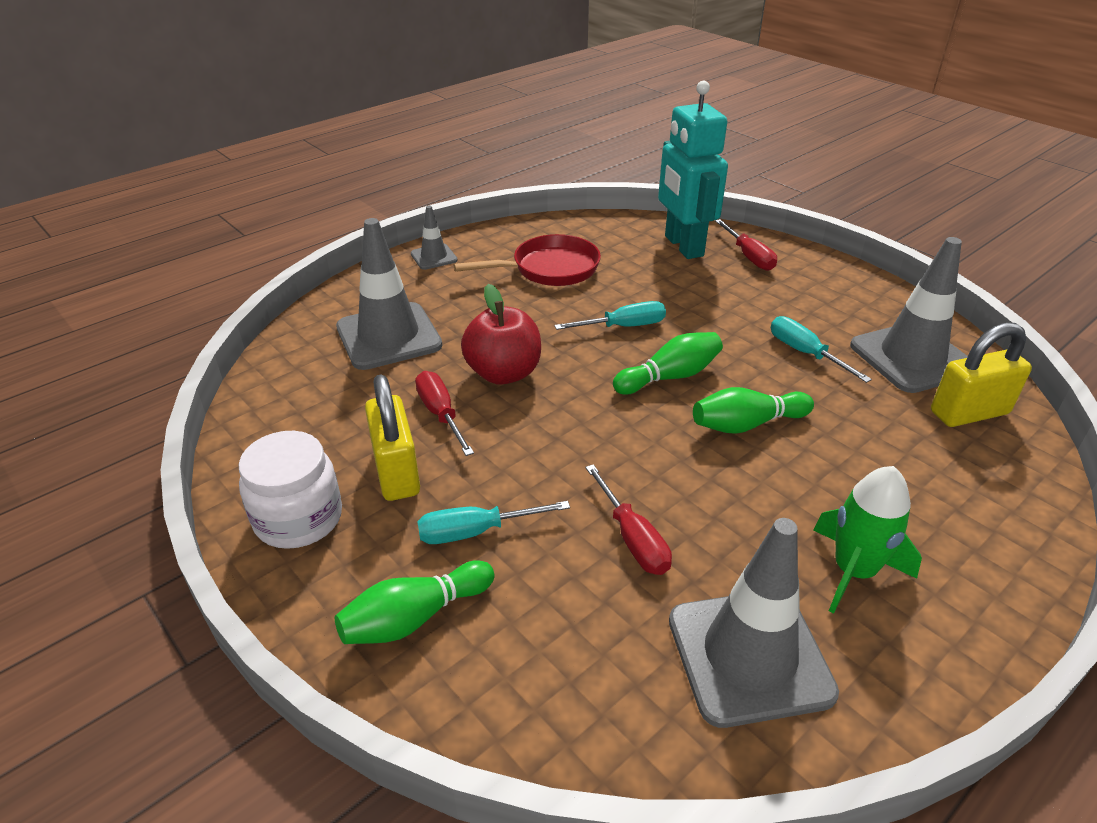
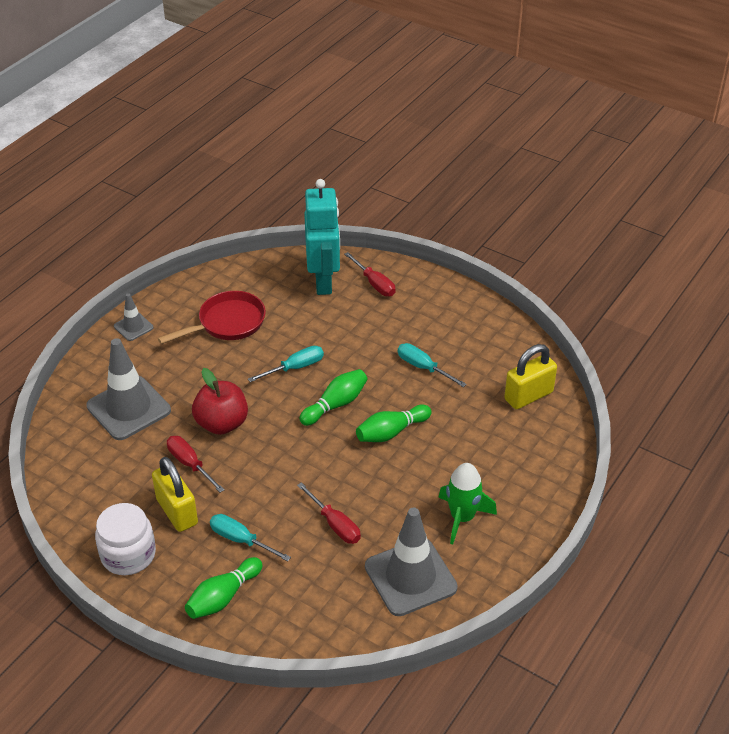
camera: 15 degrees left, 5 degrees up
turquoise screwdriver [417,501,570,544] -> turquoise screwdriver turned 60 degrees clockwise [210,514,291,562]
turquoise robot [658,81,728,259] -> turquoise robot turned 150 degrees counterclockwise [304,179,340,295]
grey traffic cone [850,237,968,393] -> none

